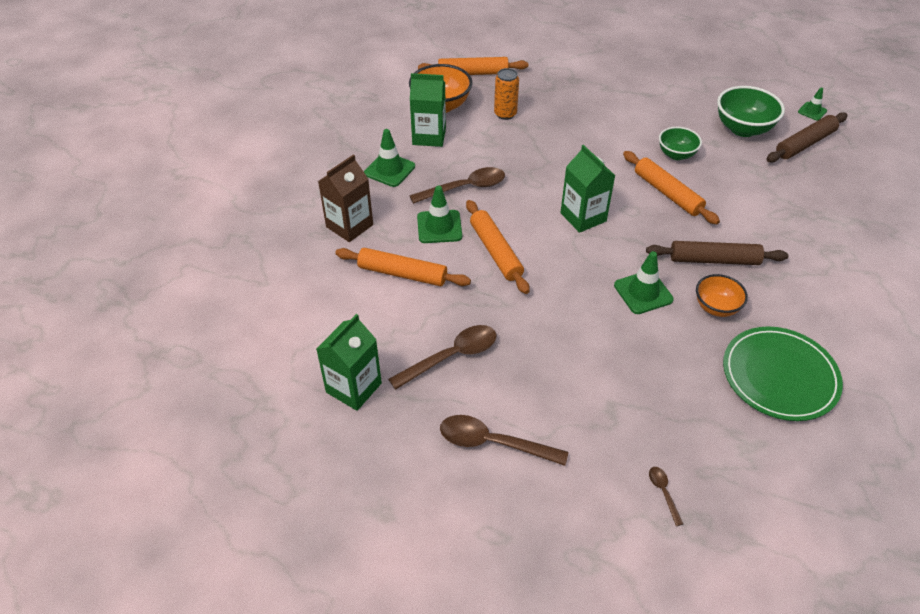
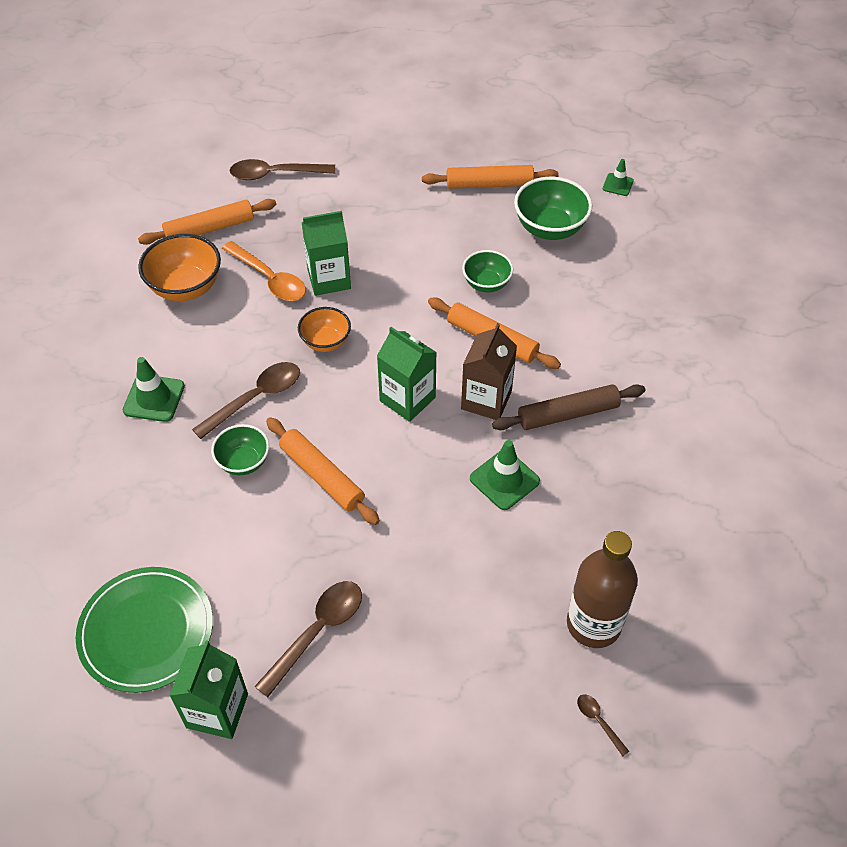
camera: 20 degrees left, 5 degrees up
brown carton [318,154,373,242] -> brown carton moved to [461,323,517,420]
orange rolling pin [335,248,471,286] -> orange rolling pin moved to [422,165,559,189]
green carton [410,73,446,147] -> green carton moved to [302,211,351,296]
green traffic cone [417,186,462,243] -> green bowl [211,424,269,475]
brown spoon [440,415,568,466] -> brown spoon moved to [229,159,335,180]
orange can [494,68,519,120] -> orange spoon [222,241,306,301]
orange bowl [696,274,748,317] -> orange bowl moved to [298,307,351,352]
green plate [723,326,843,421] -> green plate moved to [76,567,213,693]
brown rolling pin [766,112,848,162] -> none
none -> brown bottle [567,531,638,648]

